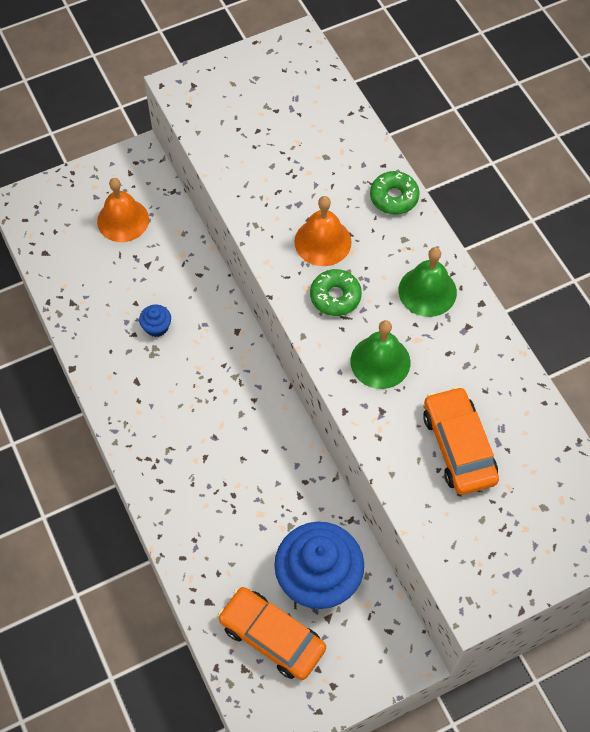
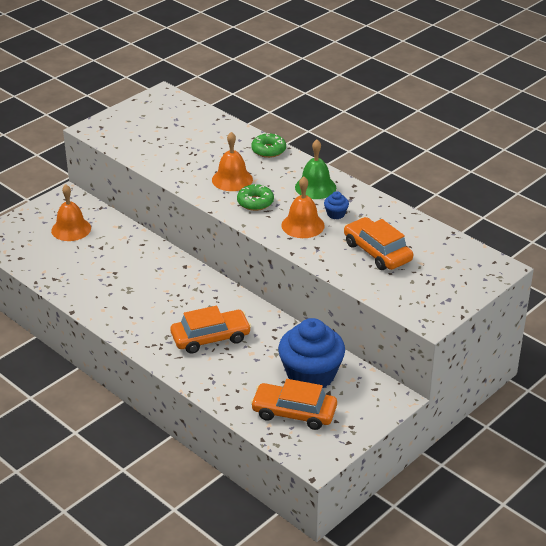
camera: 20 degrees left, 25 degrees down
blue cupcake [139,304,171,337] -> blue cupcake moved to [324,191,349,219]
green bell [350,320,410,389] -> orange bell [281,177,325,238]
none -> orange car [170,306,251,354]

